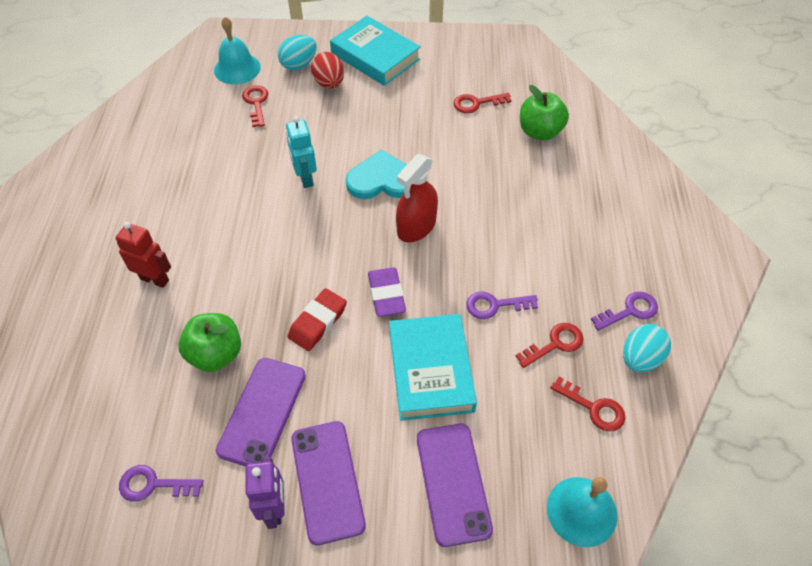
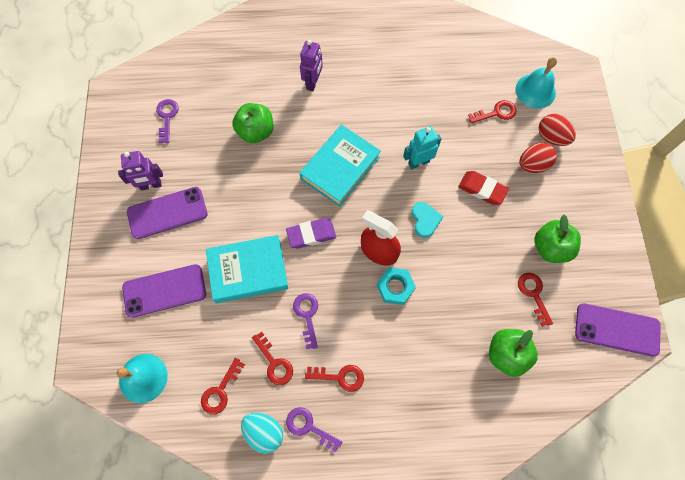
camera: 85 degrees right, 15 degrees up
red robot [116,222,171,288] -> purple robot [300,40,323,91]
purple phone [216,358,306,466] -> purple phone moved to [575,303,661,357]
turquoise egg [278,35,317,70] -> red egg [539,114,576,146]
red eraser [287,288,347,351] -> red eraser moved to [458,171,509,205]
turquoise book [330,16,421,86] -> turquoise book moved to [299,125,381,207]
turquoise heart [346,150,407,199] -> turquoise heart [412,202,444,238], size x0.61
purple key [591,291,658,331] -> purple key turned 150 degrees clockwise [286,407,342,452]
none -> red key [305,365,364,392]
none -> turquoise nut [377,267,416,305]
none -> green apple [534,215,581,263]

